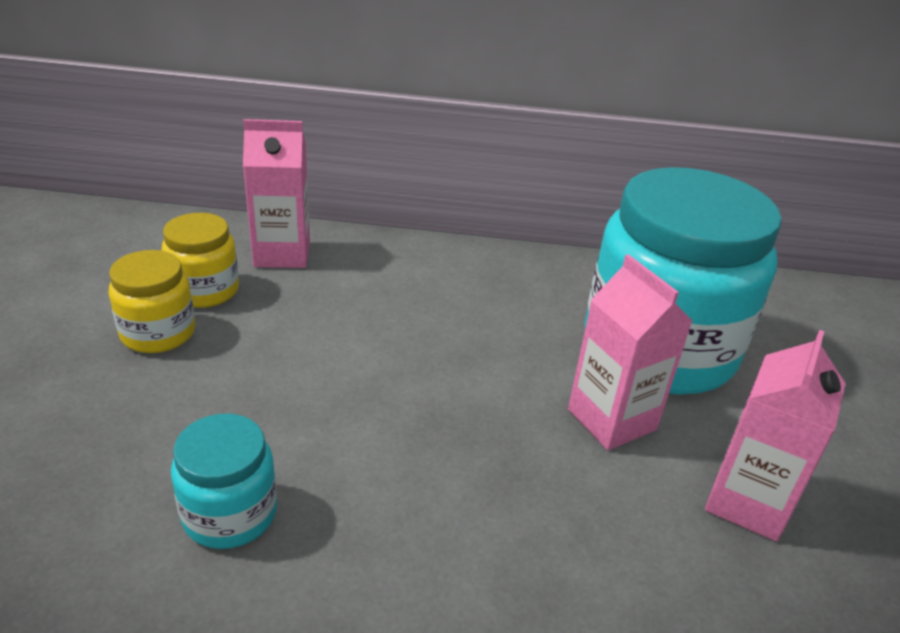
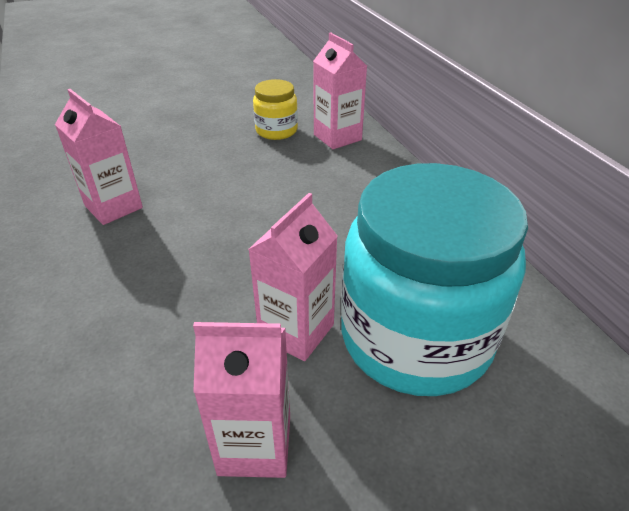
camera: 65 degrees right, 5 degrees up
yellow jar [108,250,195,353] -> none
turquoise jar [171,414,277,549] -> pink carton [55,89,143,225]

